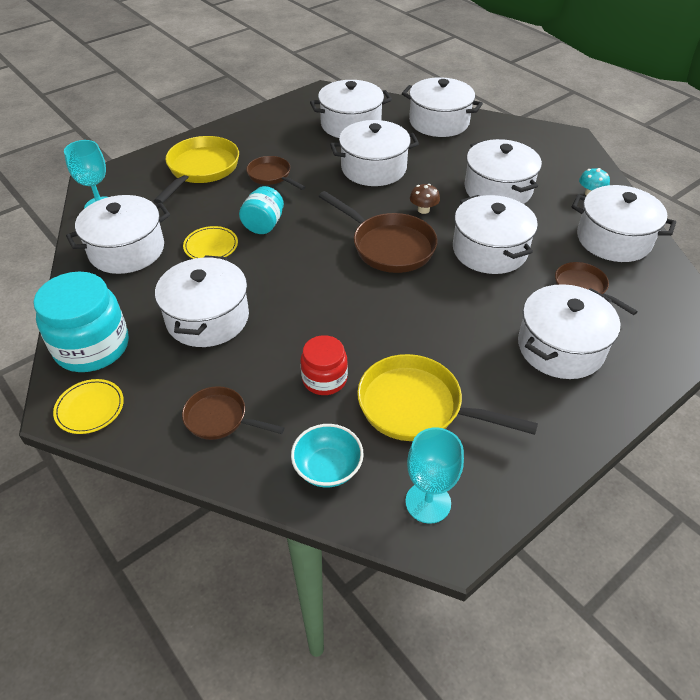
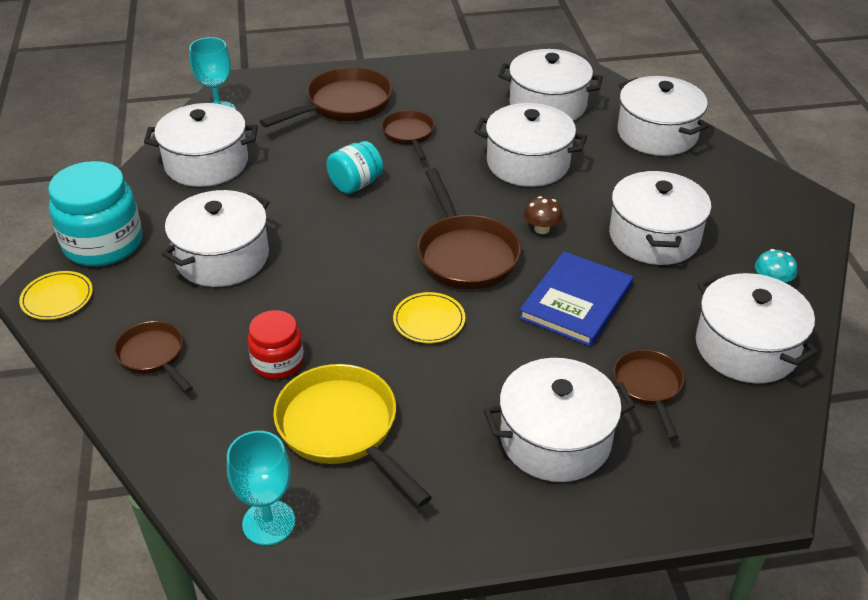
camera: 30 degrees right, 5 degrees down
yellow pan [154,136,239,204] -> brown pan [260,67,393,128]
yellow plate [183,226,238,259] -> yellow plate moved to [393,292,465,343]
turquoise bowl [291,424,364,488] -> none
white pot [453,195,538,274] -> blue book [519,251,633,347]

